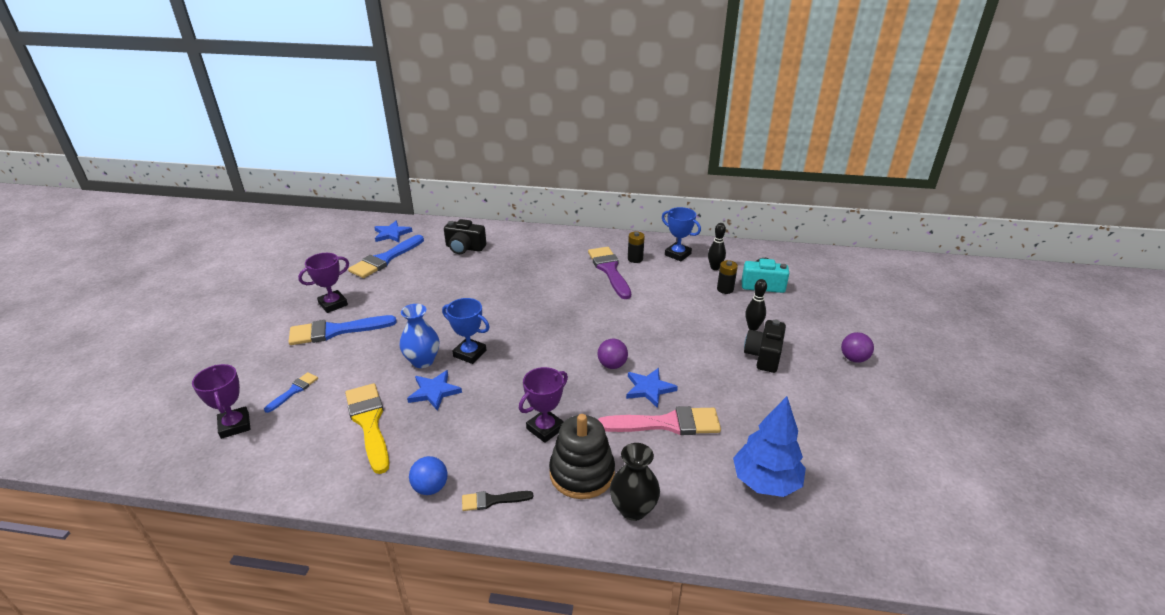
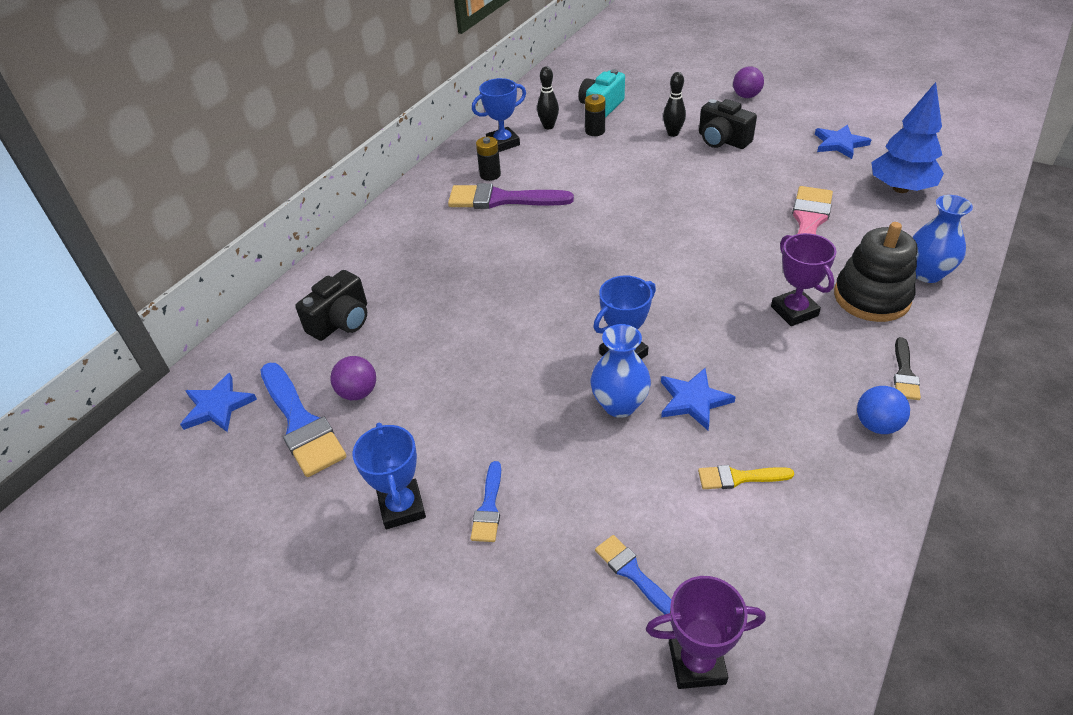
camera: 65 degrees left, 10 degrees up
blue brush [289,315,397,345] -> blue brush [471,461,501,542], size x0.52
purple trophy [298,253,349,313] -> blue trophy [352,423,426,529]
yellow brush [345,383,389,474] -> yellow brush [698,465,794,489], size x0.52
purple ball [598,339,628,369] -> purple ball moved to [330,356,376,400]
black vase [610,443,660,521] -> blue vase [912,195,973,283]
blue star [626,368,678,408] -> blue star moved to [815,124,871,159]

